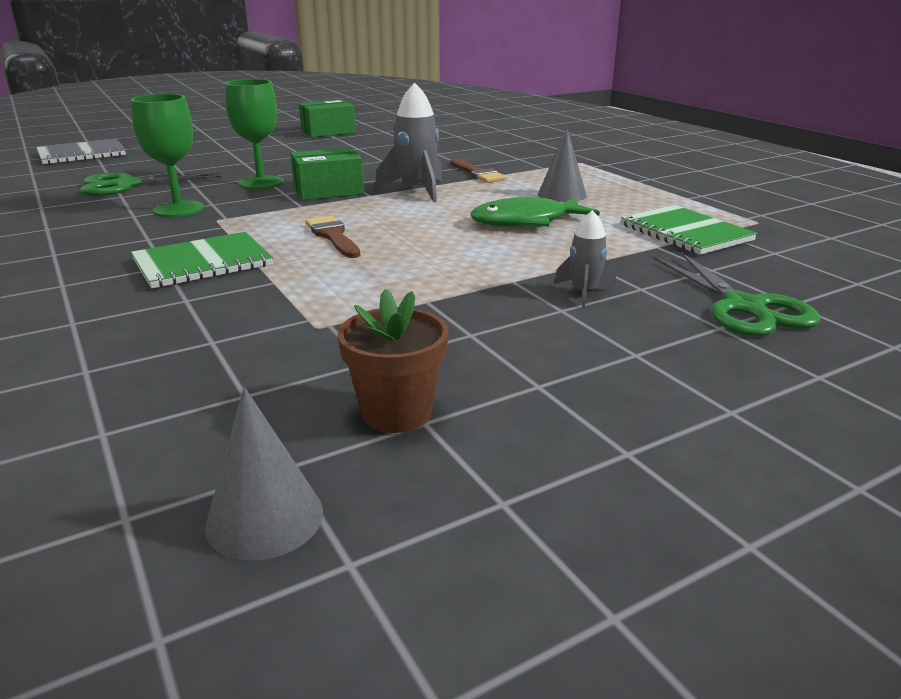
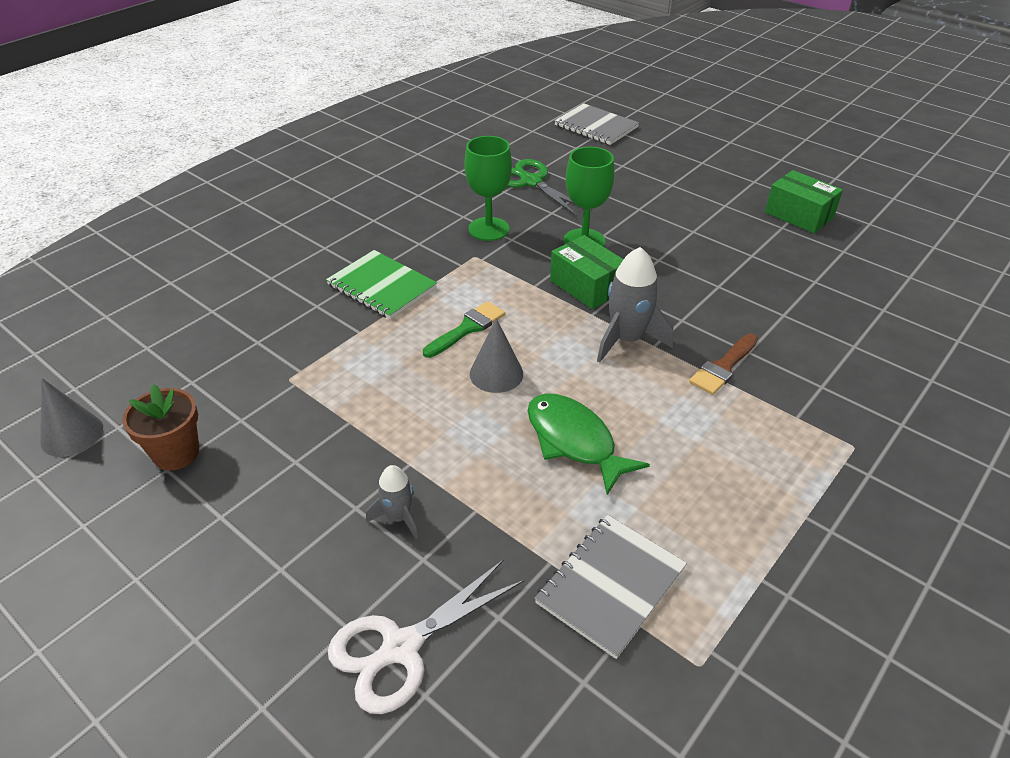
camera: 70 degrees right, 15 degrees up
brown brush [305,216,360,258] -> green brush [423,301,505,358]
grey cone [538,129,587,202] -> grey cone moved to [470,318,523,393]
green notebook [621,205,757,255] -> grey notebook [534,515,687,659]
green scissors [653,251,820,336] -> white scissors [328,559,524,714]

